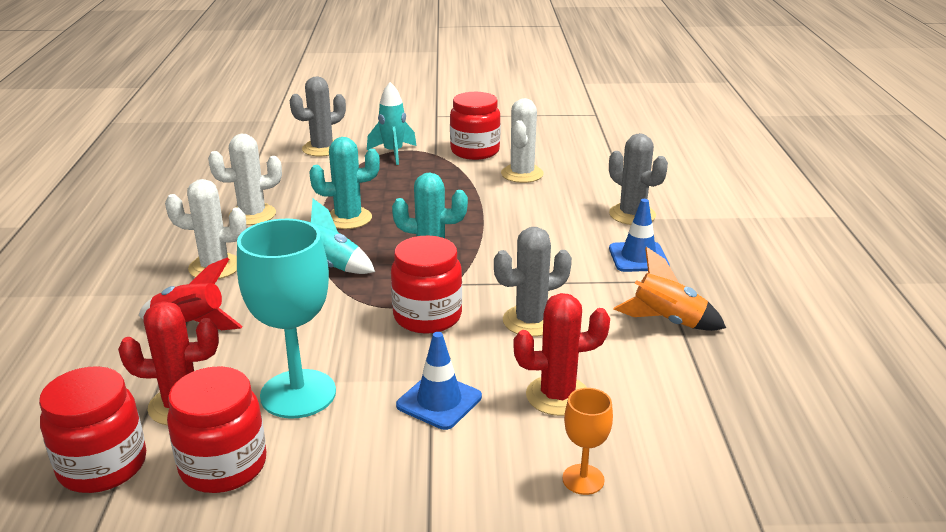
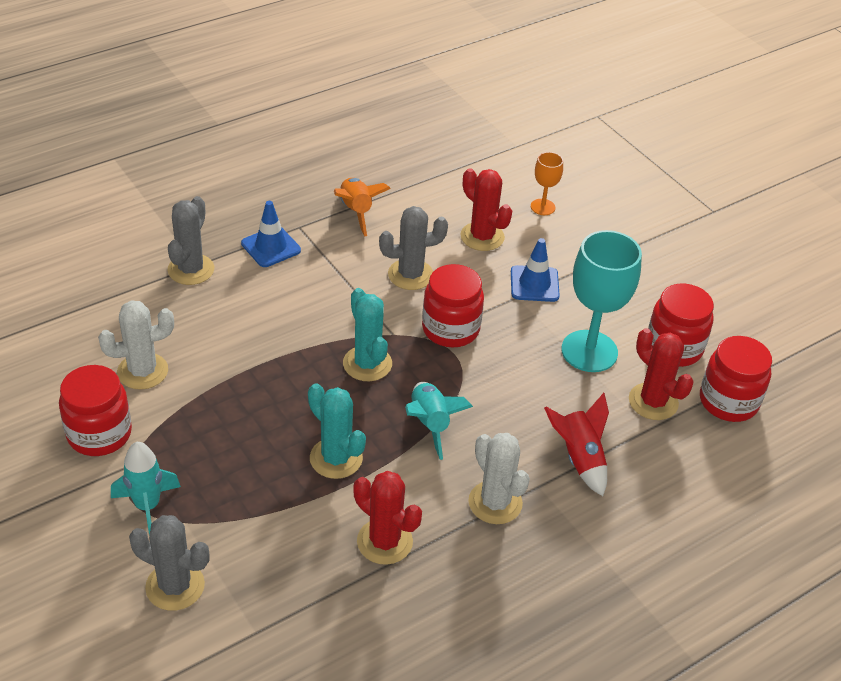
camera: 125 degrees left, 15 degrees up
white cactus [208,134,282,225] -> red cactus [353,471,422,565]
grey cactus [494,227,572,337] -> grey cactus turned 45 degrees counterclockwise [379,206,448,290]

